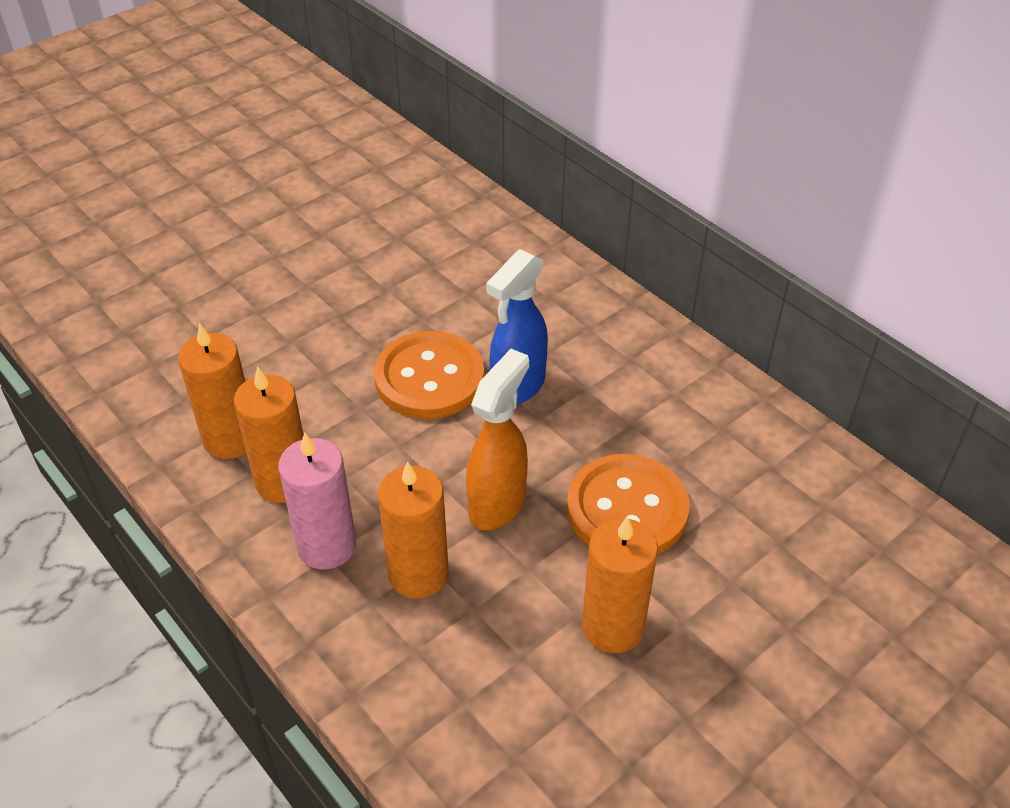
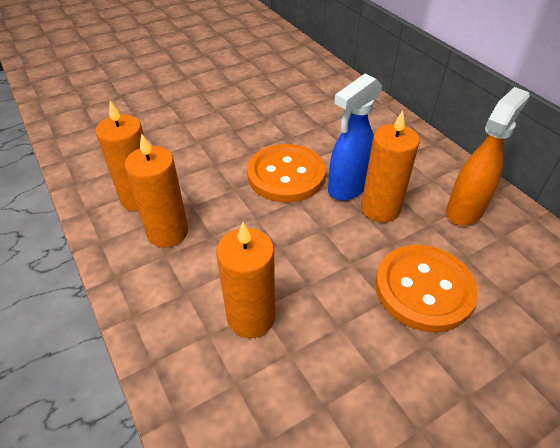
camera: 10 degrees right, 0 degrees up
pink candle [278,432,356,570] -> none
orange spray bottle [466,349,529,530] -> orange spray bottle moved to [446,87,530,226]
orange candle [582,516,658,653] -> orange candle moved to [361,110,420,222]

